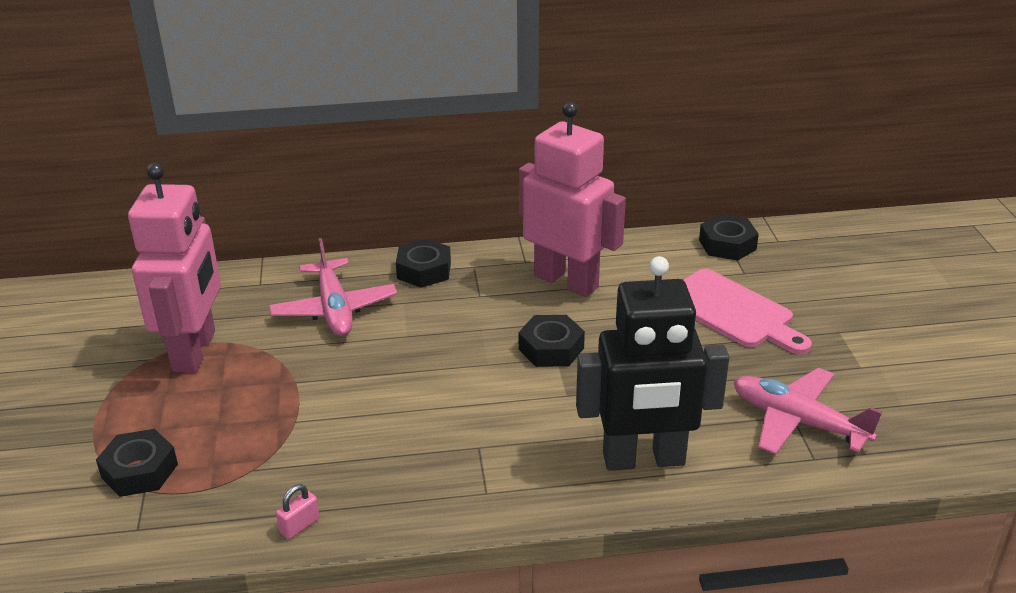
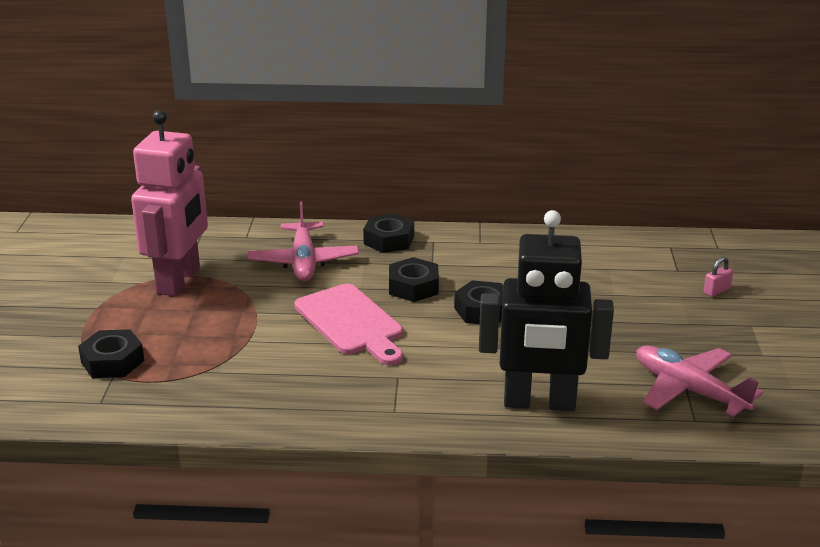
camera: 10 degrees right, 5 degrees down
pink padlock [276,484,320,539] -> pink padlock moved to [704,257,733,297]
pink robot [519,102,626,297] -> none
pink cutting board [683,269,812,354] -> pink cutting board moved to [295,284,403,365]
black nut [699,214,759,261] -> black nut moved to [389,257,439,302]

